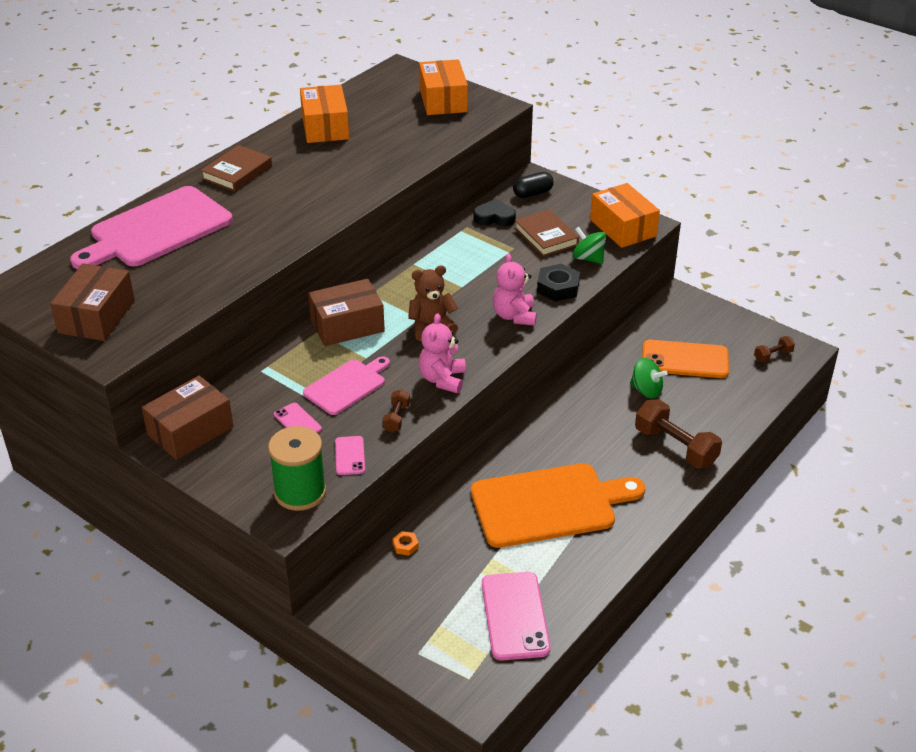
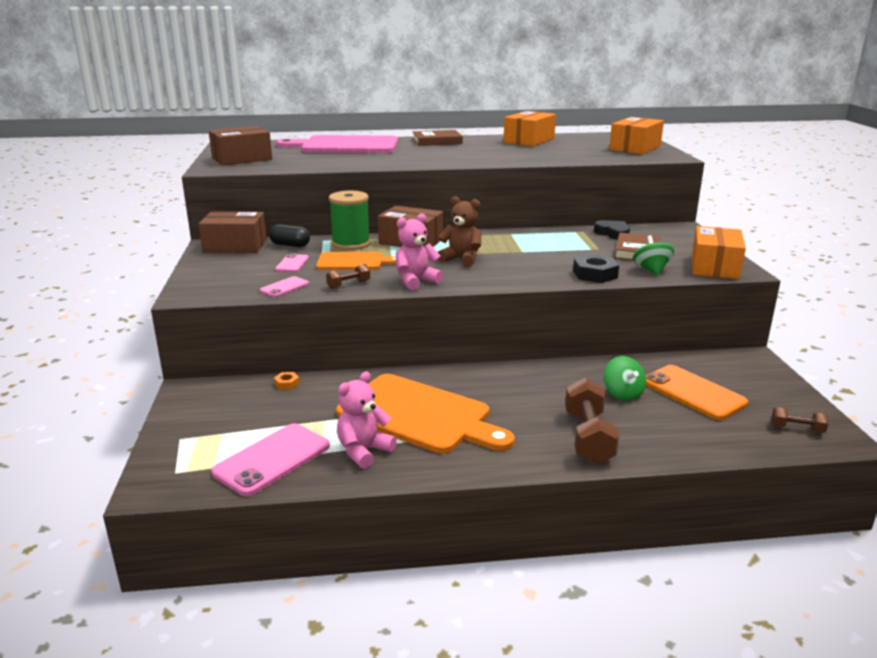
camera: 45 degrees right, 15 degrees down
green spool [268,426,326,511] -> green spool moved to [329,190,371,250]
pink cutting board [303,356,390,415] -> orange cutting board [316,252,396,270]
pink teddy bear [493,253,537,326] -> pink teddy bear moved to [337,371,397,469]
black capsule [513,172,554,198] -> black capsule moved to [269,224,310,247]

